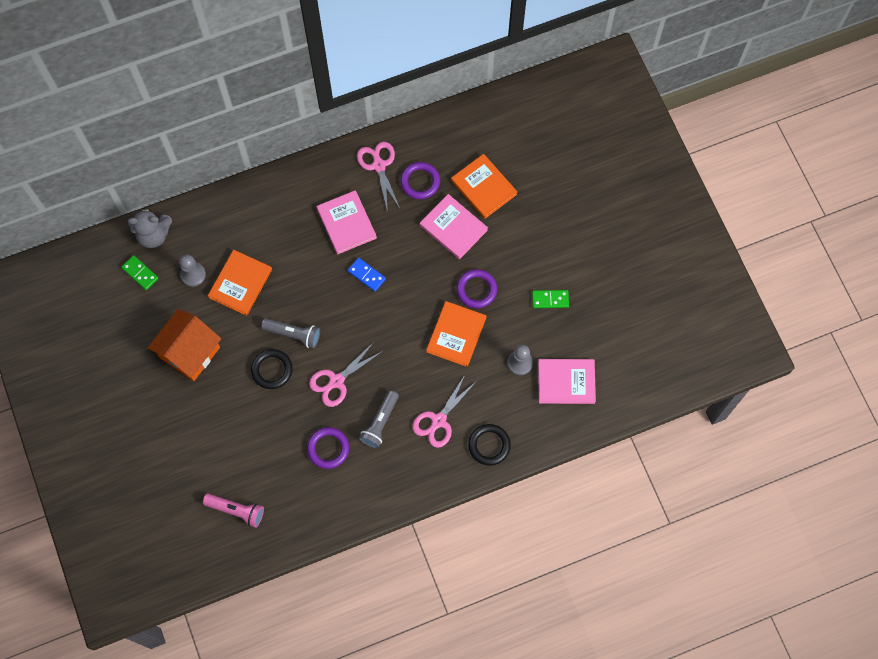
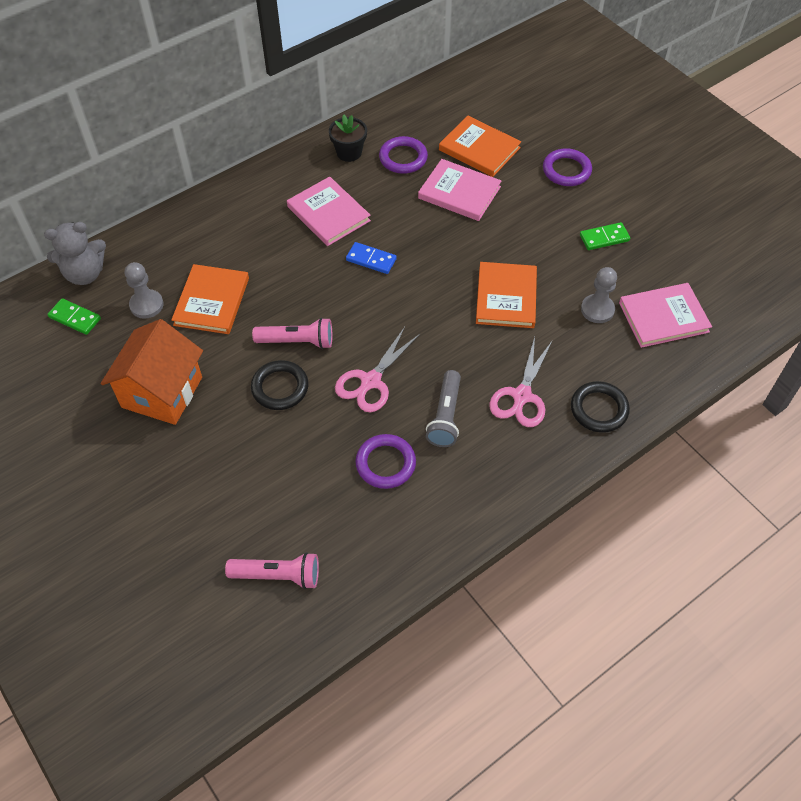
camera: 15 degrees left, 15 degrees down
grey flashlight [261,318,320,348] -> pink flashlight [252,318,332,349]
pink scissors [357,142,400,212] -> black flower pot [329,114,367,162]
purple ring [456,269,497,308] -> purple ring moved to [543,148,592,186]

